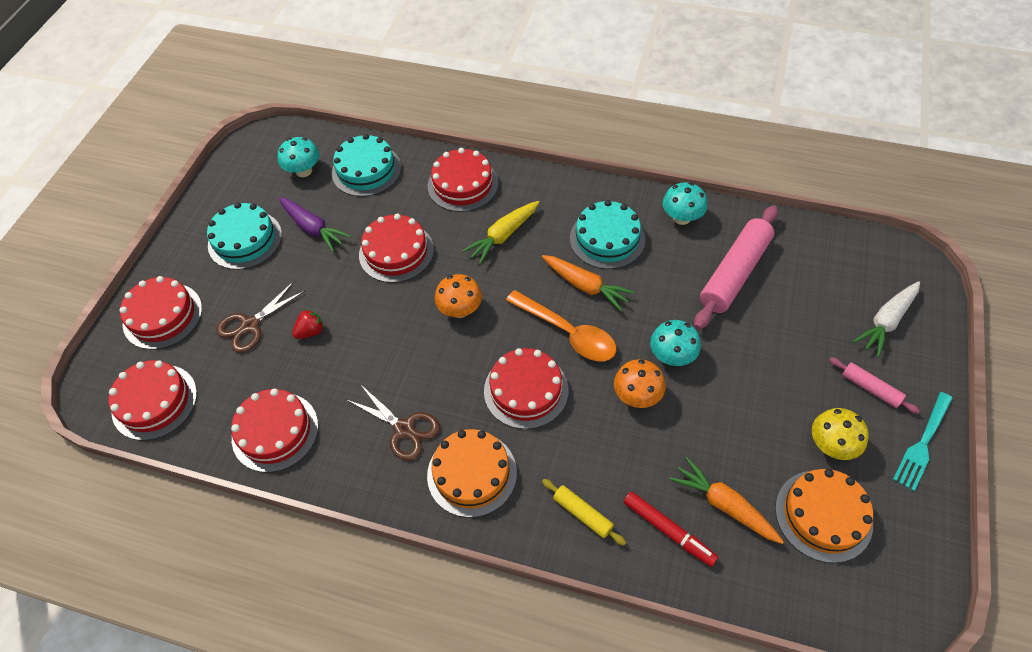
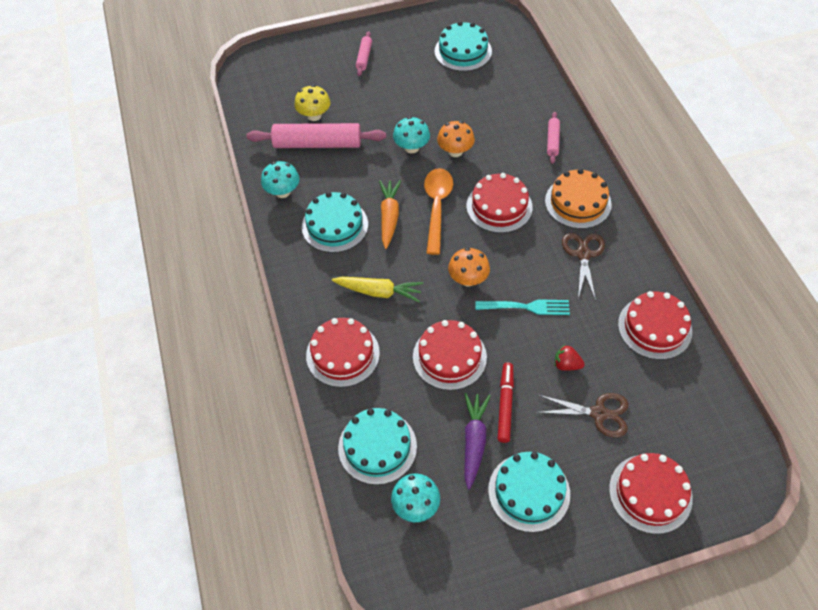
camera: 125 degrees left, 0 degrees up
red cake [108,360,197,440] -> none
yellow rolling pin [542,479,626,546] -> pink rolling pin [547,112,560,164]
red marker [624,492,718,567] -> red marker moved to [498,362,514,443]
orange carrot [670,457,784,544] -> none
orange cake [775,469,873,563] -> turquoise cake [435,21,492,71]
yellow mushroom [812,408,869,460] -> yellow mushroom moved to [294,85,330,121]
white carrot [853,281,920,357] -> none
turquoise fork [893,392,953,491] -> turquoise fork moved to [476,299,570,315]

